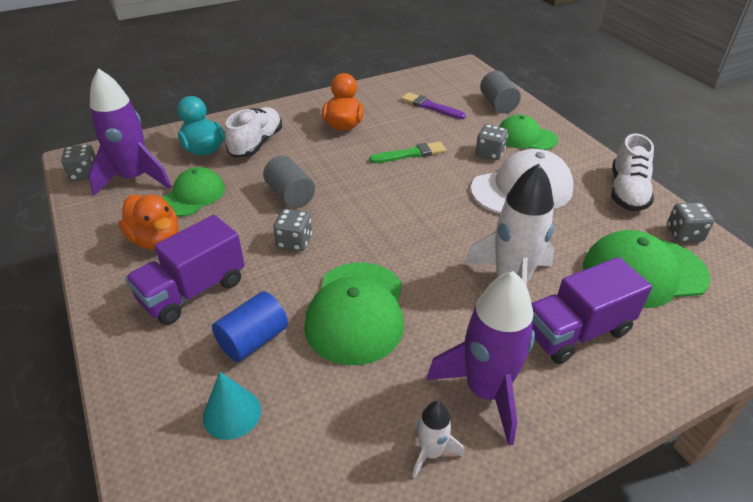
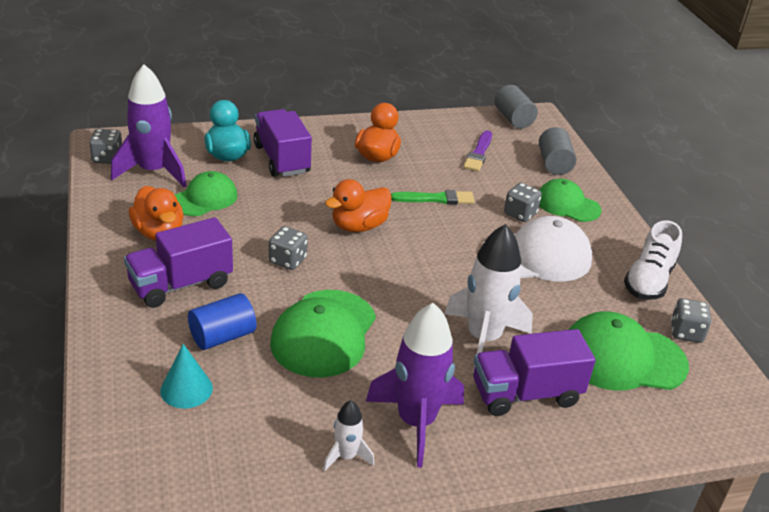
camera: 10 degrees right, 5 degrees down
white shoe [225,107,282,158] -> purple truck [253,109,312,177]
grey cylinder [263,156,315,208] -> grey cylinder moved to [494,85,538,129]
purple brush [401,92,466,119] -> purple brush turned 120 degrees counterclockwise [463,130,492,172]
none -> orange duck [325,179,392,232]

